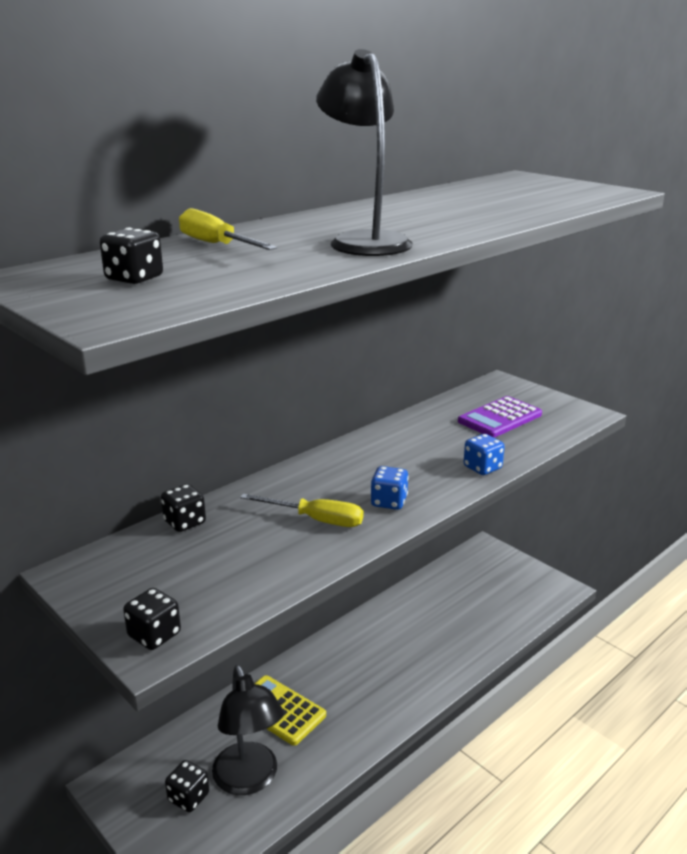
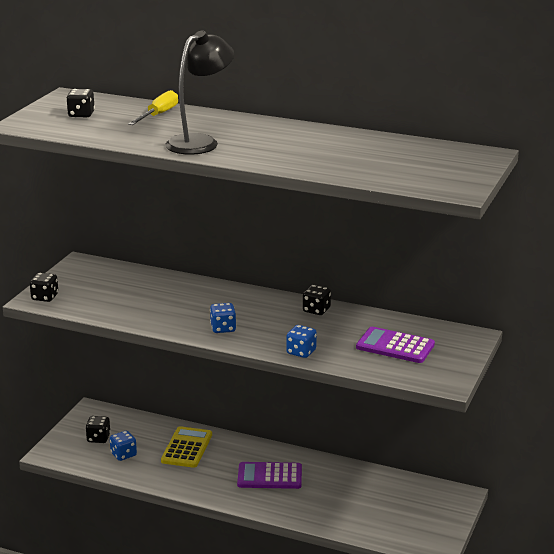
camera: 65 degrees right, 0 degrees up
black dice [161,484,206,532] -> black dice moved to [303,285,331,315]
black lamp [212,665,284,795] -> blue dice [110,431,137,461]
yellow screwdriver [240,494,363,527] -> none
none -> purple calculator [237,462,302,489]

